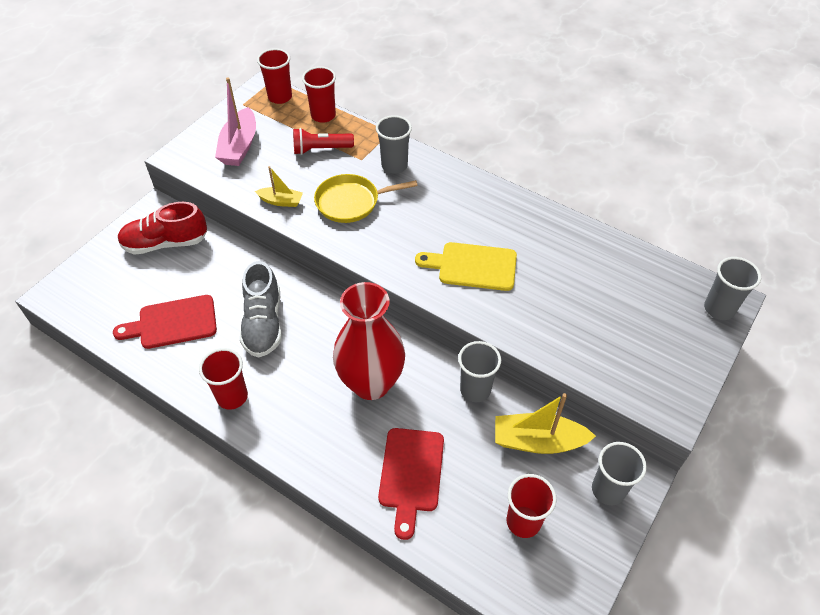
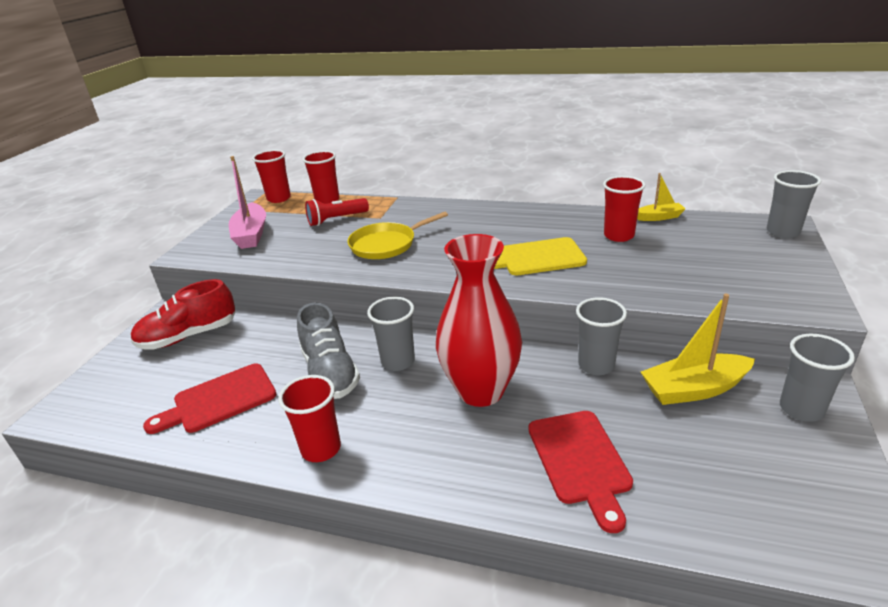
camera: 15 degrees left, 20 degrees down
yellow boat [255,166,303,207] -> yellow boat moved to [637,173,685,221]
grey cup [376,115,412,174] -> grey cup moved to [367,297,415,371]
red cup [507,474,557,538] -> red cup moved to [603,176,646,242]

